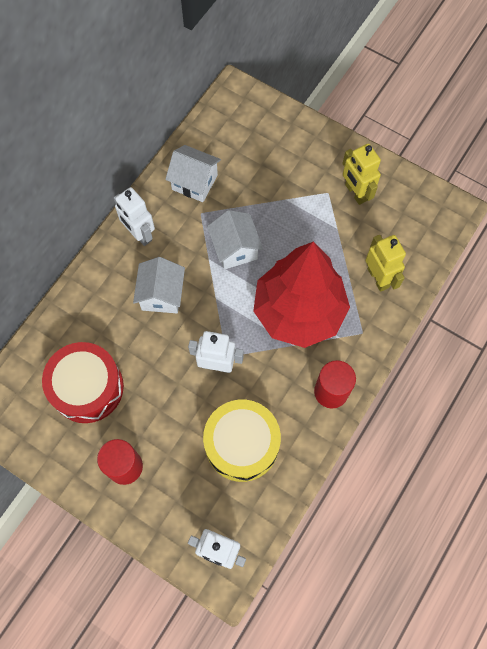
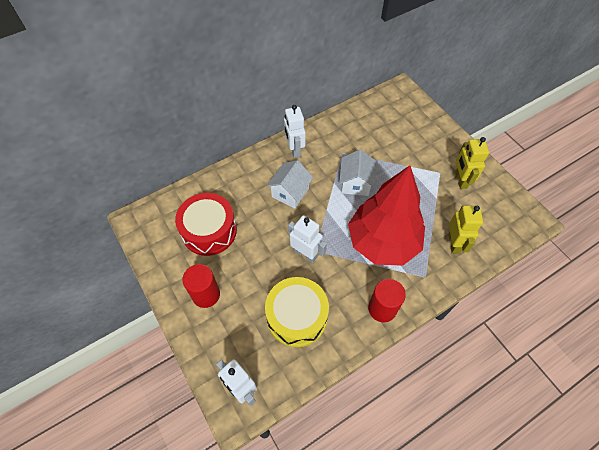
camera: 25 degrees right, 10 degrees down
white house [165,145,221,202] -> none

